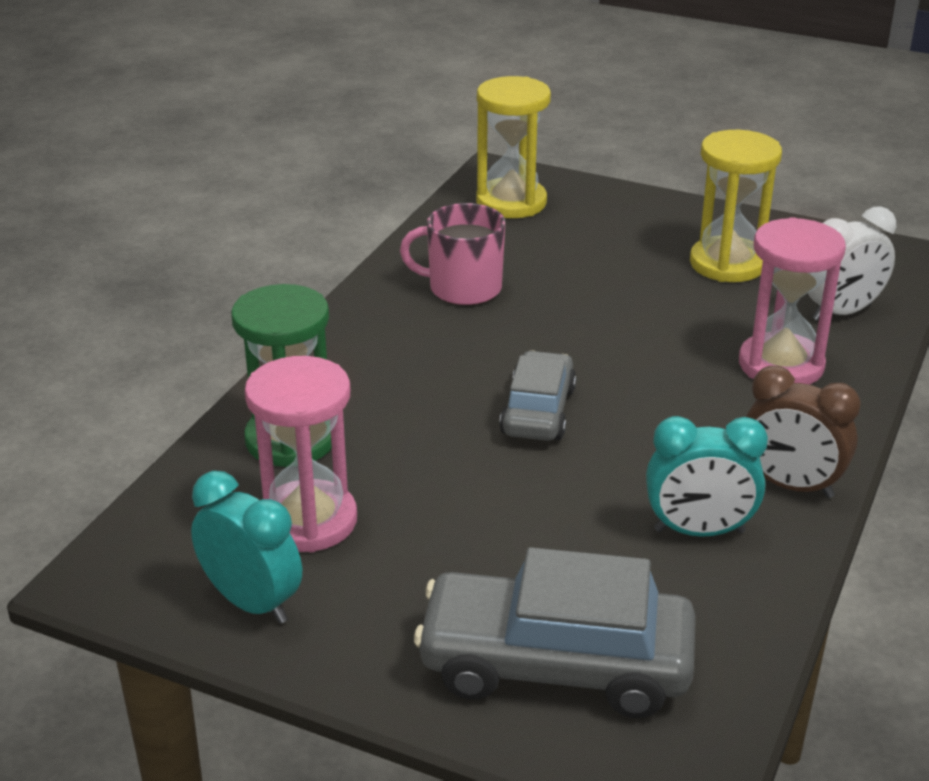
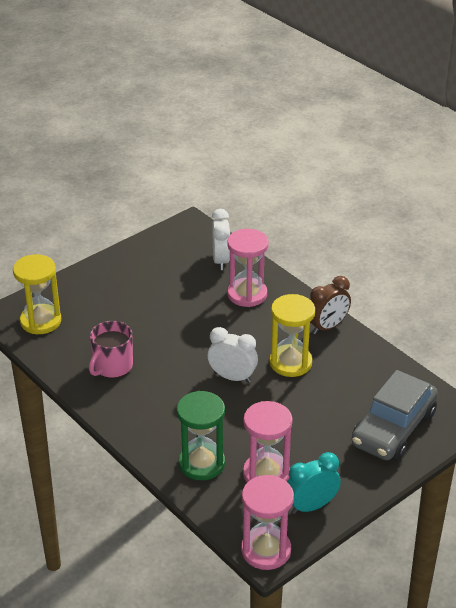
camera: 65 degrees left, 5 degrees up
grey car [499,351,576,441] -> white clock [208,327,258,383]
turquoise clock [646,416,768,537] -> none
yellow hourglass [690,130,782,282] -> yellow hourglass moved to [270,294,315,377]
none -> pink hourglass [241,475,294,570]

